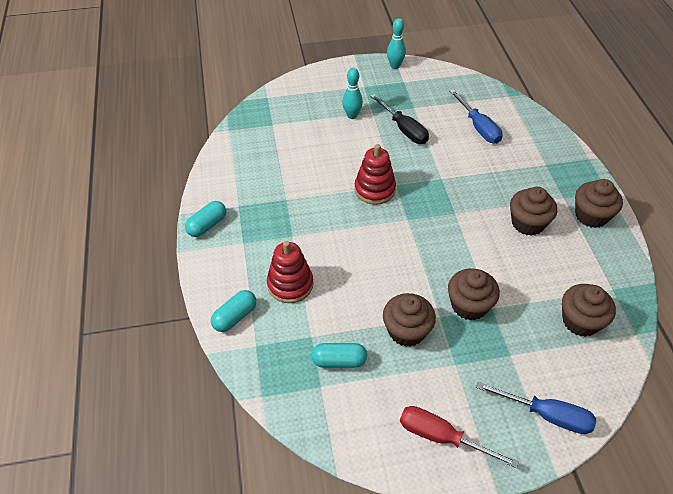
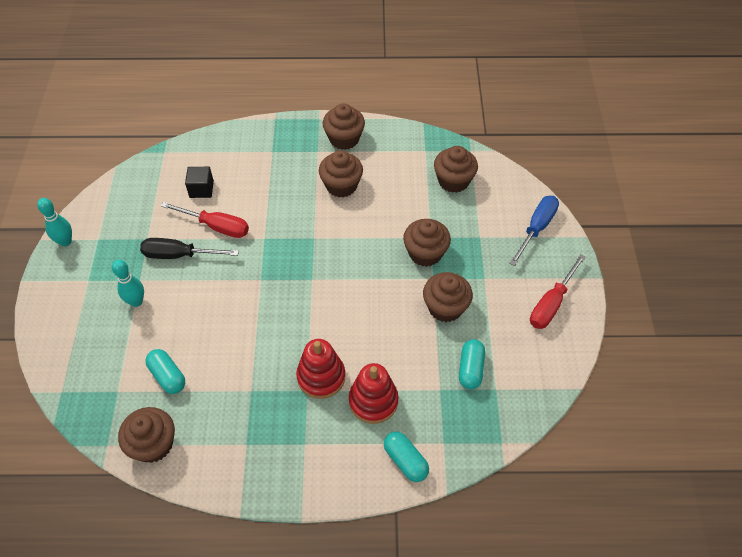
camera: 80 degrees left, 5 degrees up
turquoise capsule [185,201,226,237] -> turquoise capsule moved to [146,349,185,394]
red stacking toy [354,144,396,205] -> red stacking toy moved to [296,339,345,399]
black screwdriver [370,94,429,144] -> black screwdriver turned 150 degrees counterclockwise [140,238,239,259]
blue screwdriver [449,89,502,144] -> black cube [185,167,214,198]
none -> brown cupcake [118,407,175,463]
none -> red screwdriver [161,202,249,238]

